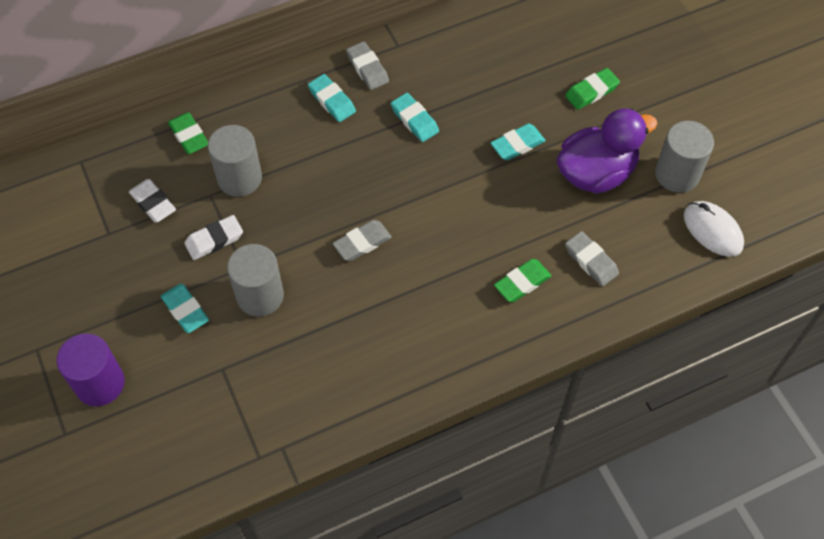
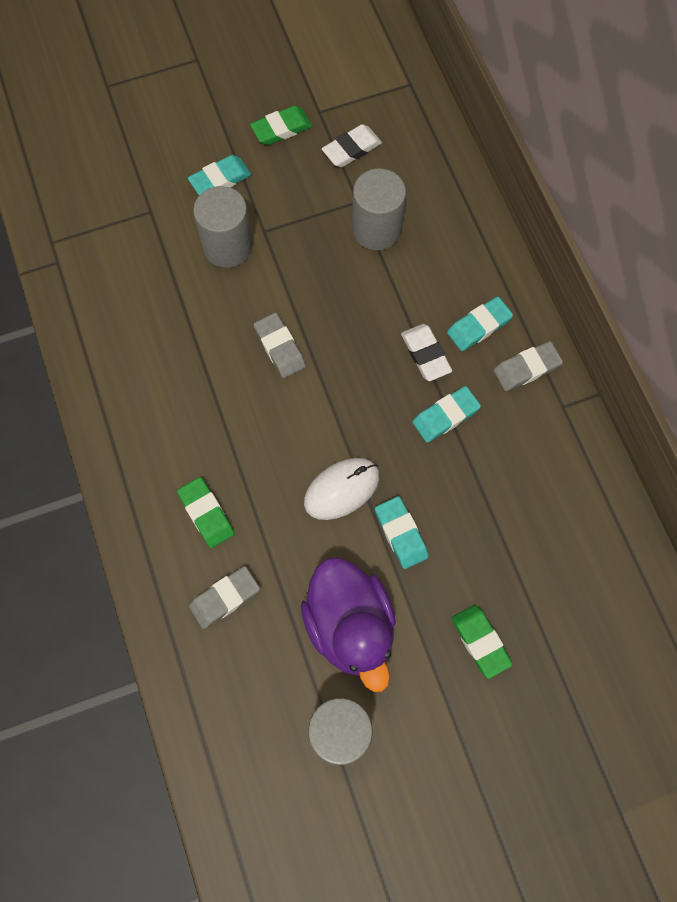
camera: 95 degrees right, 10 degrees up
purple cylinder [56,333,125,406] -> none
green eraser [168,112,208,154] -> green eraser moved to [250,106,312,145]
white eraser [184,215,243,260] -> white eraser moved to [401,324,452,381]
white mouse [684,201,744,257] -> white mouse moved to [304,458,380,520]

